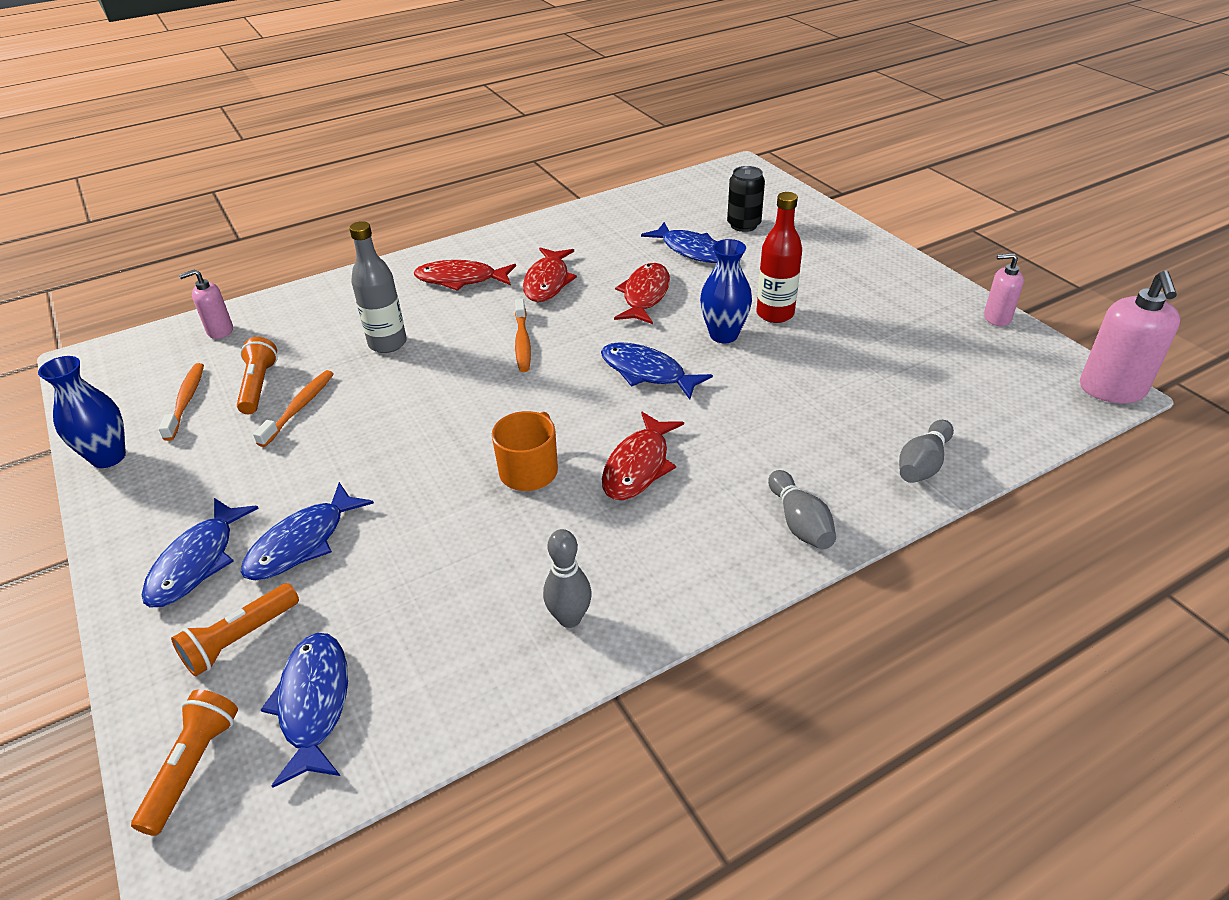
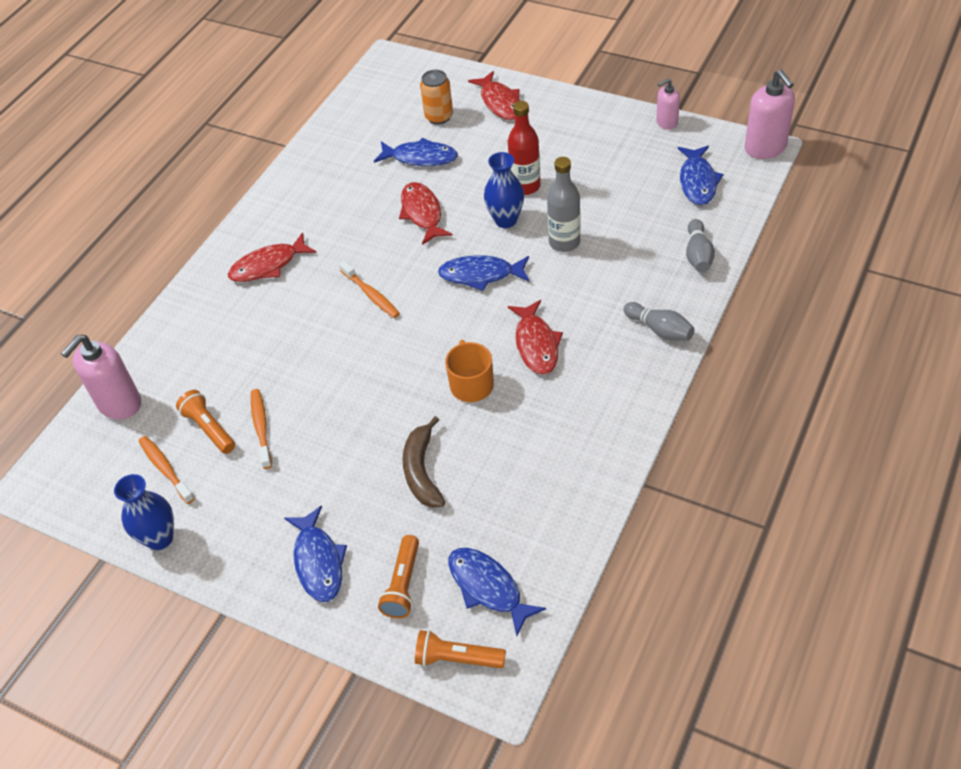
camera: 30 degrees left, 10 degrees up
orange flashlight [131,690,238,836] -> orange flashlight turned 60 degrees counterclockwise [415,630,506,668]
pink soap dispenser [179,270,233,339] -> pink soap dispenser [61,335,141,420], size x1.72
blue fish [241,482,374,580] -> blue fish moved to [678,146,724,205]
grey bottle [349,221,407,353] -> grey bottle moved to [547,157,581,252]
red fish [523,247,577,302] -> red fish moved to [468,71,520,120]
grey bowling pin [543,529,592,628] -> none
black can [727,166,765,232] -> orange can [420,70,453,124]
none -> brown banana [402,416,445,508]

